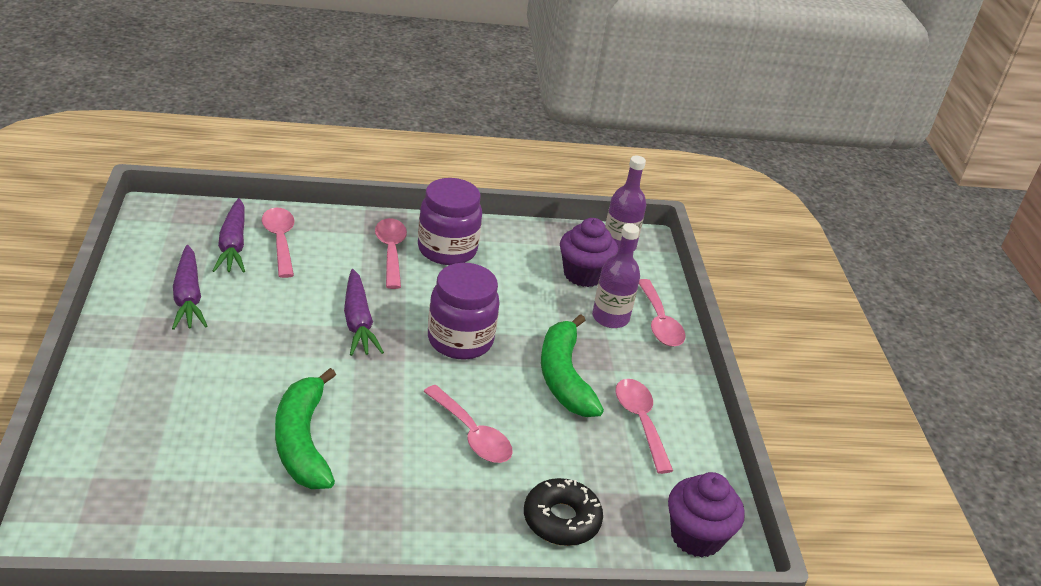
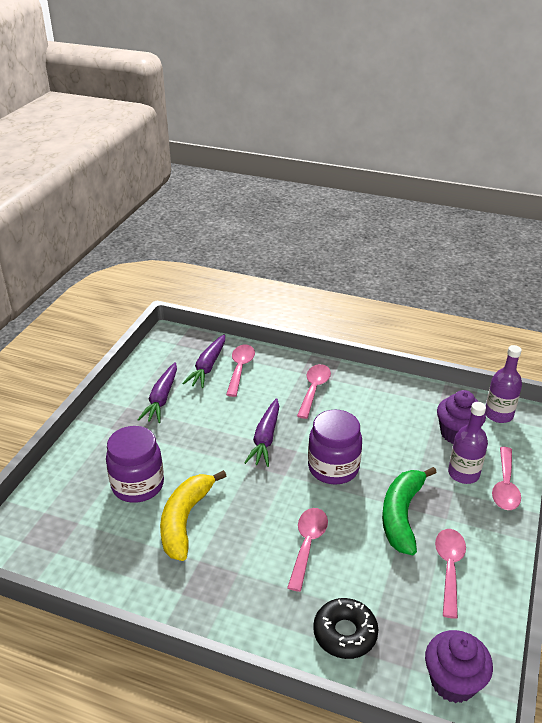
camera: 30 degrees right, 0 degrees up
green banana [275,368,336,489] -> yellow banana [160,470,226,561]
purple jar [418,178,482,265] -> purple jar moved to [106,426,164,503]
pink spoon [423,385,513,463] -> pink spoon turned 150 degrees counterclockwise [287,508,328,592]

